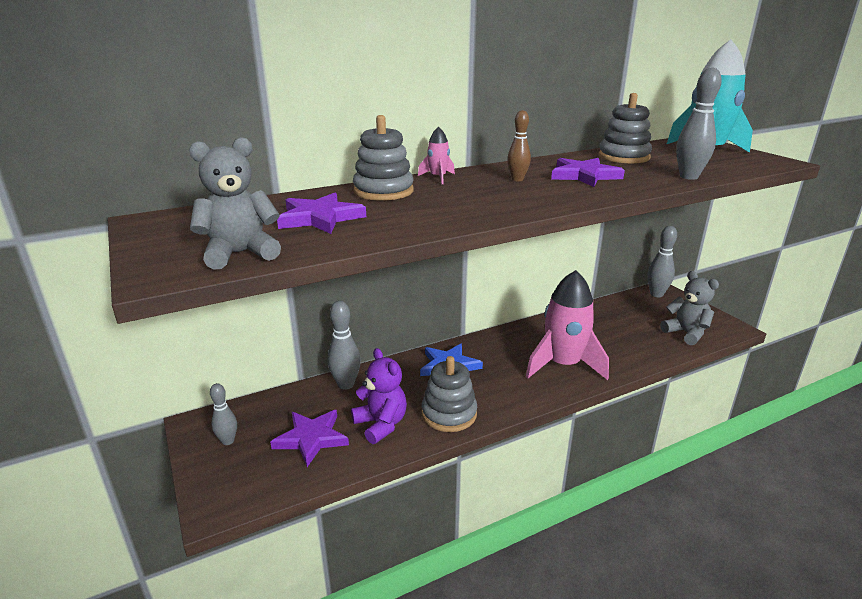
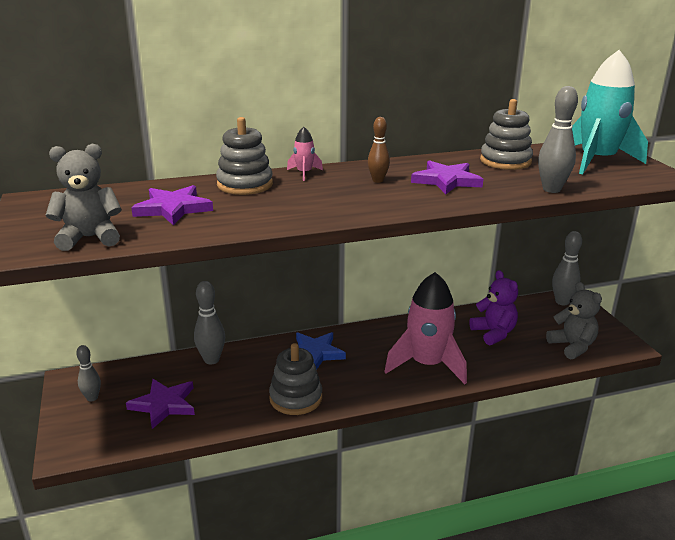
camera: 10 degrees right, 0 degrees up
purple teddy bear [351,348,407,444] -> purple teddy bear moved to [469,270,518,345]

